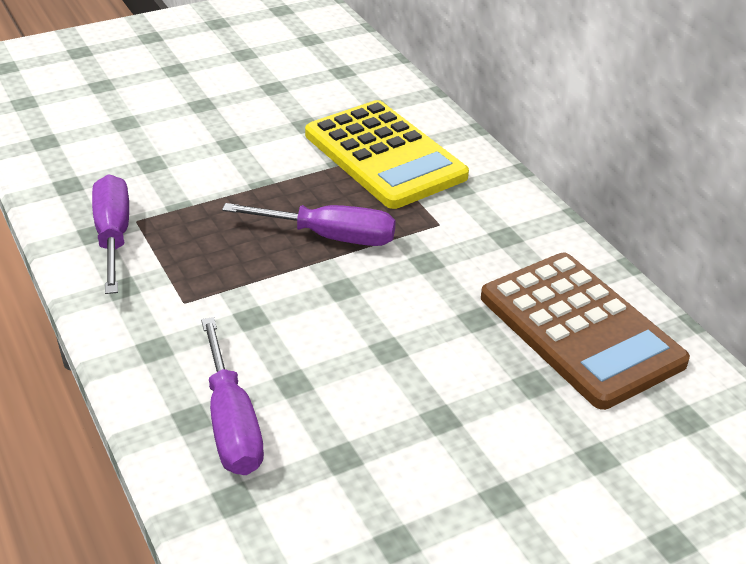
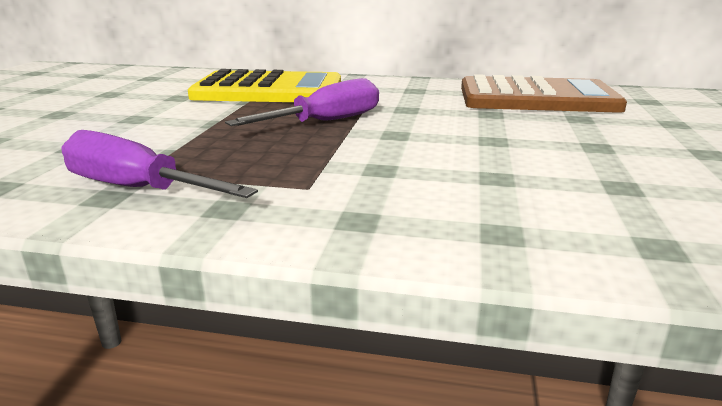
camera: 50 degrees left, 15 degrees down
purple screwdriver [201,317,264,475] -> none

